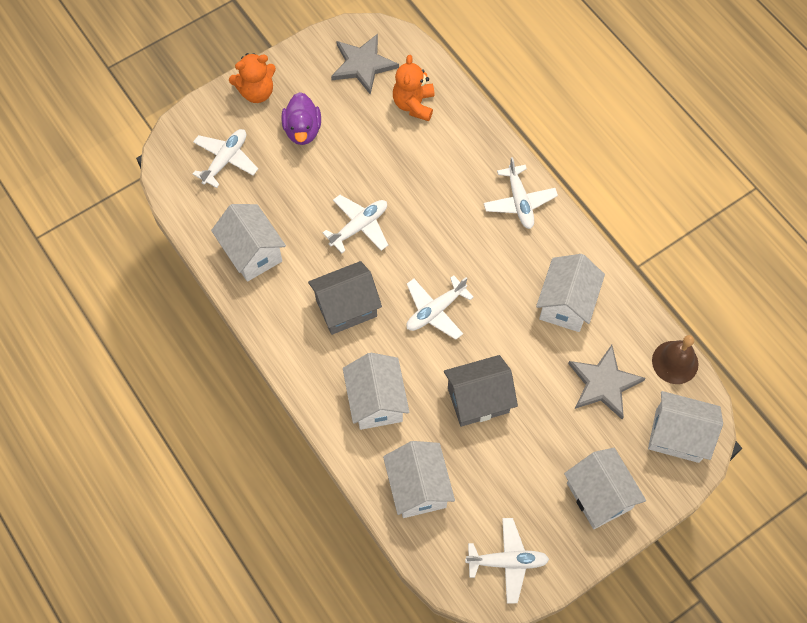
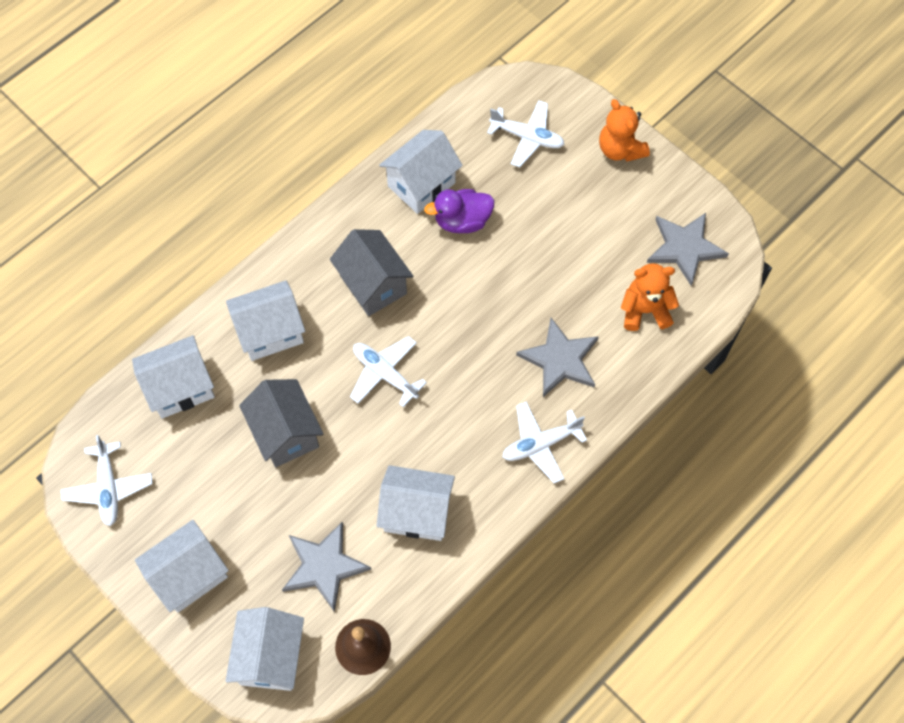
camera: 80 degrees right, 0 degrees up
purple duck [281,92,321,145] -> purple duck moved to [424,189,494,233]
white plane [323,195,388,253] -> none
none -> grey star [516,318,599,397]

